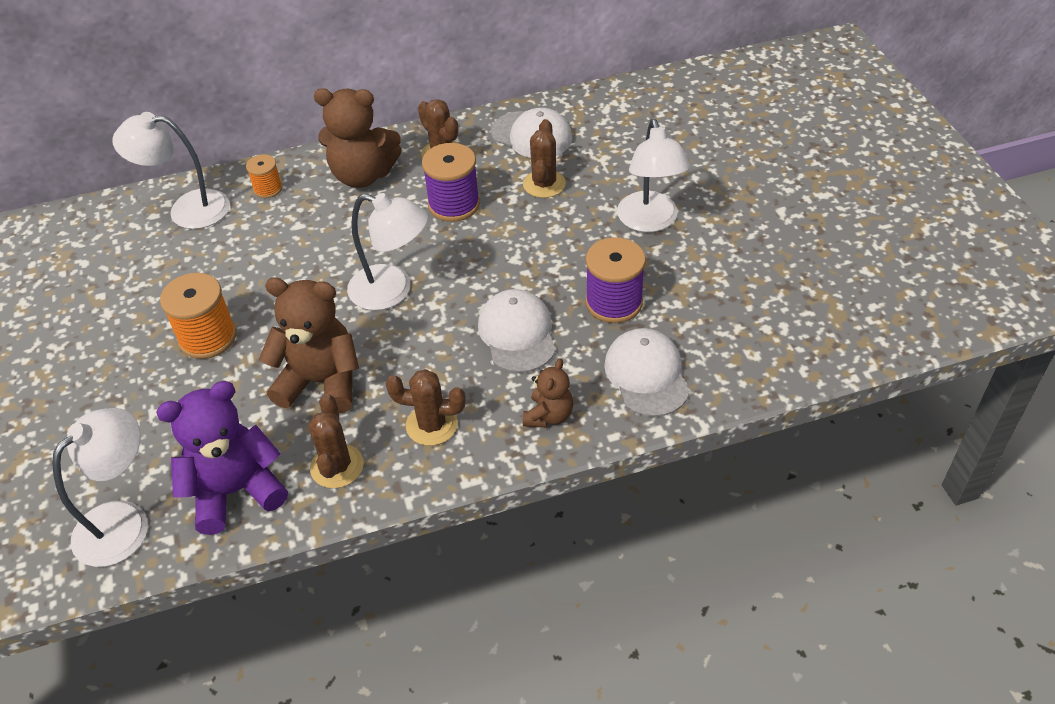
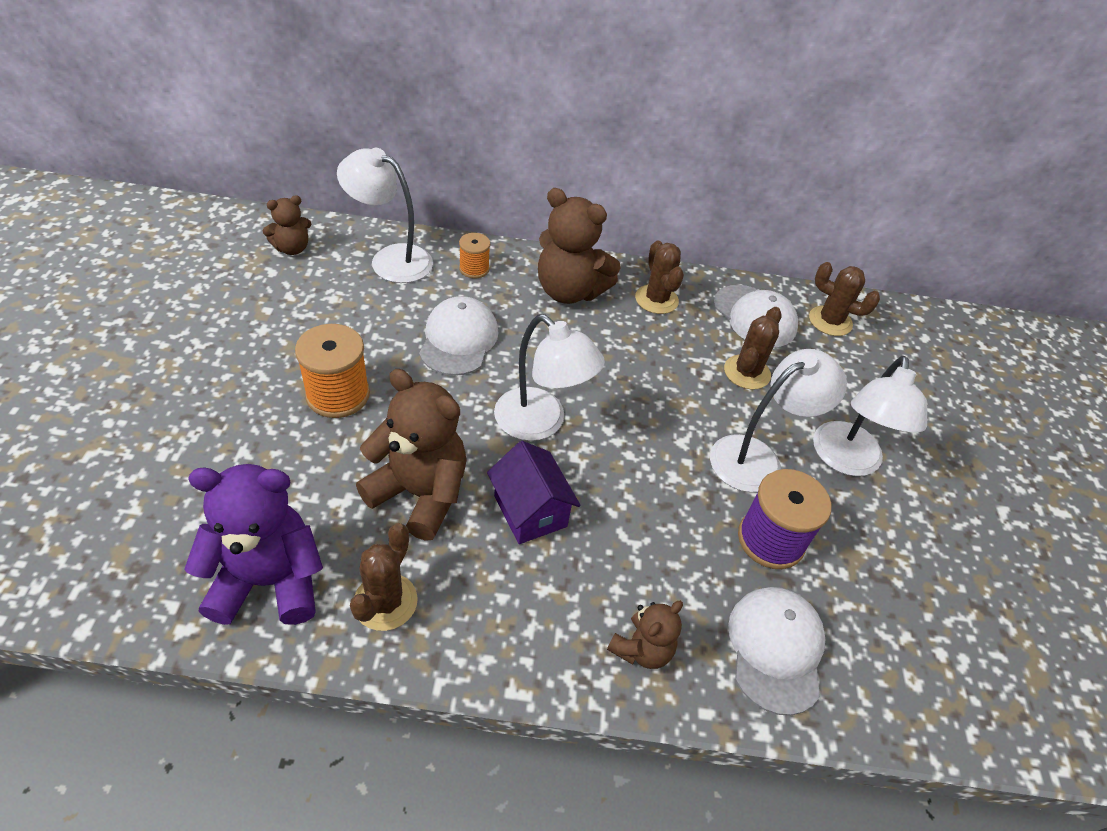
camera: 15 degrees right, 0 degrees up
white lamp [52,408,148,567] -> white lamp moved to [710,349,847,492]
brown cactus [386,369,466,446] -> brown cactus moved to [809,262,880,336]
purple spool [422,143,480,222] -> none
white cap [478,289,556,373] -> white cap moved to [419,296,499,376]
none -> brown teddy bear [263,195,311,255]
none -> purple house [487,441,581,544]

